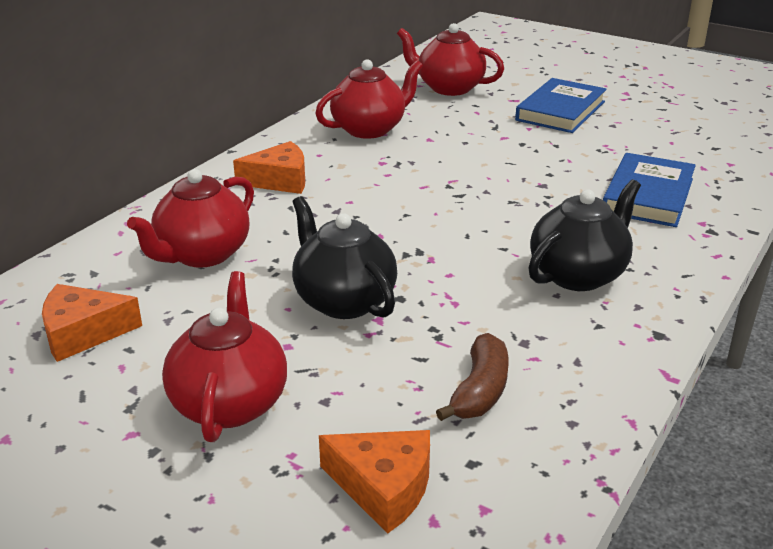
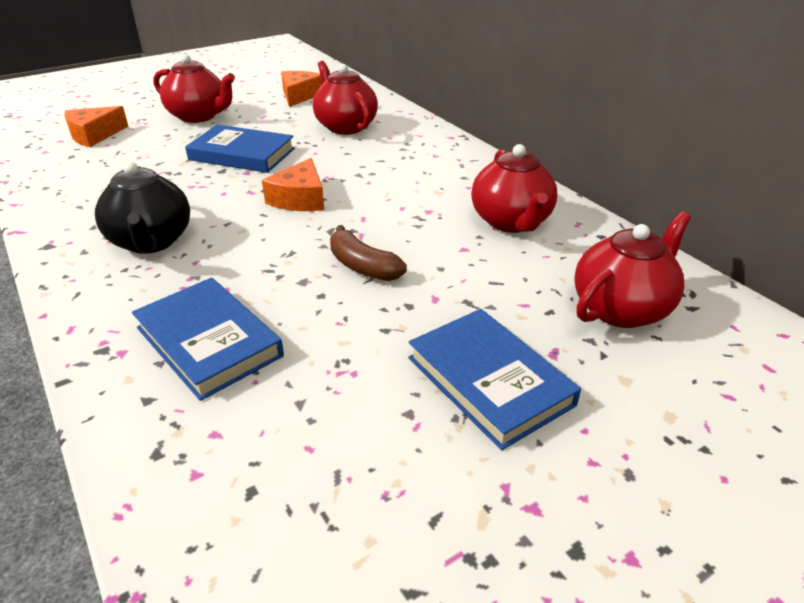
camera: 115 degrees right, 5 degrees up
orange cheese [233,141,305,194] -> orange cheese moved to [262,158,324,211]
black teapot [292,196,397,319] -> blue book [185,125,295,173]
brown banana [436,333,509,421] -> brown banana moved to [330,225,407,281]

